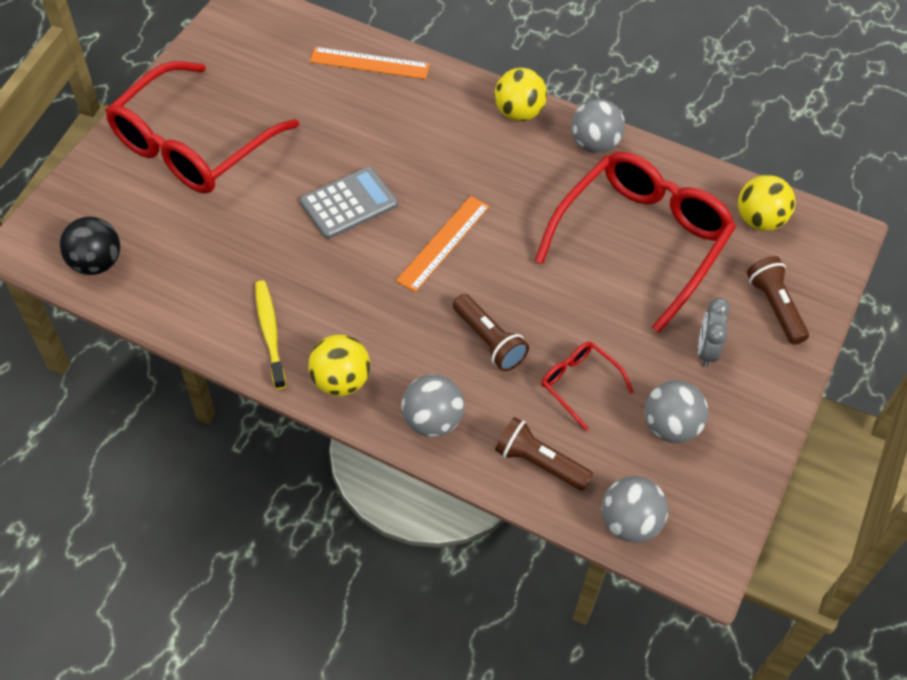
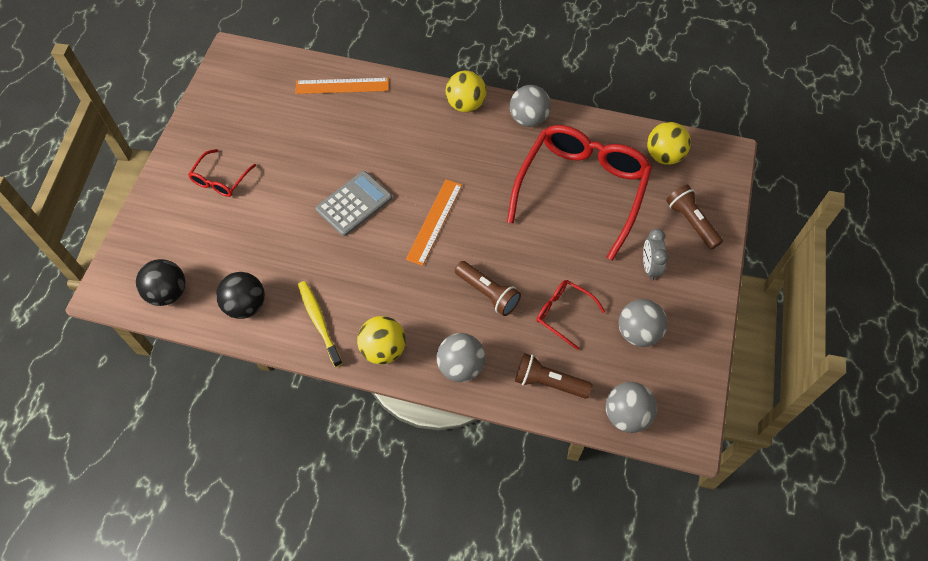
camera: 10 degrees left, 5 degrees up
red glasses [105,61,299,194] -> red glasses [188,149,256,197], size x0.44
none -> black ball [216,272,265,319]

